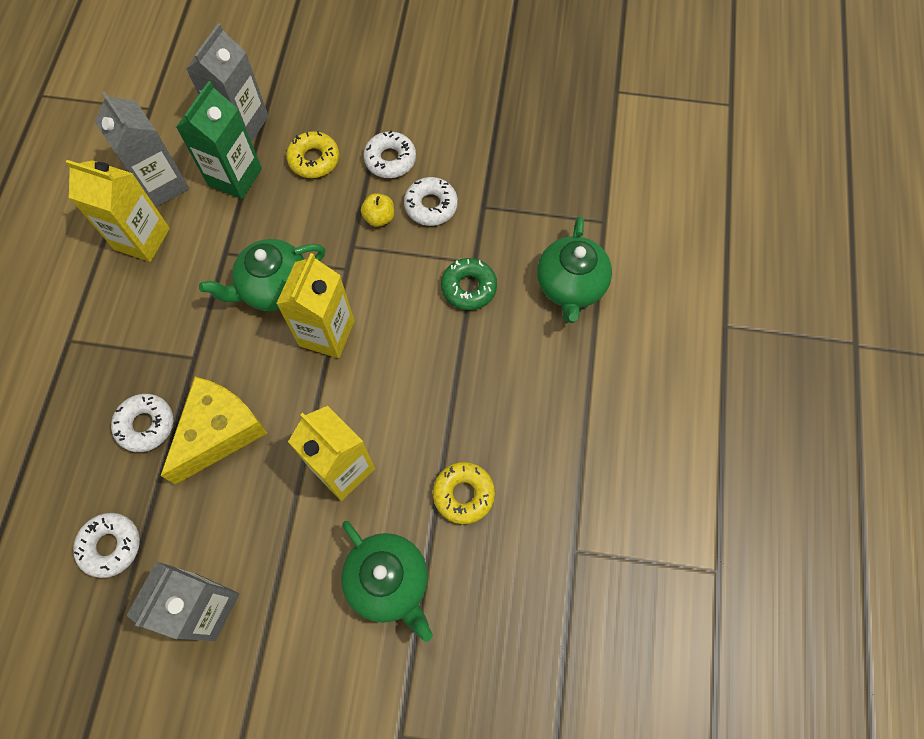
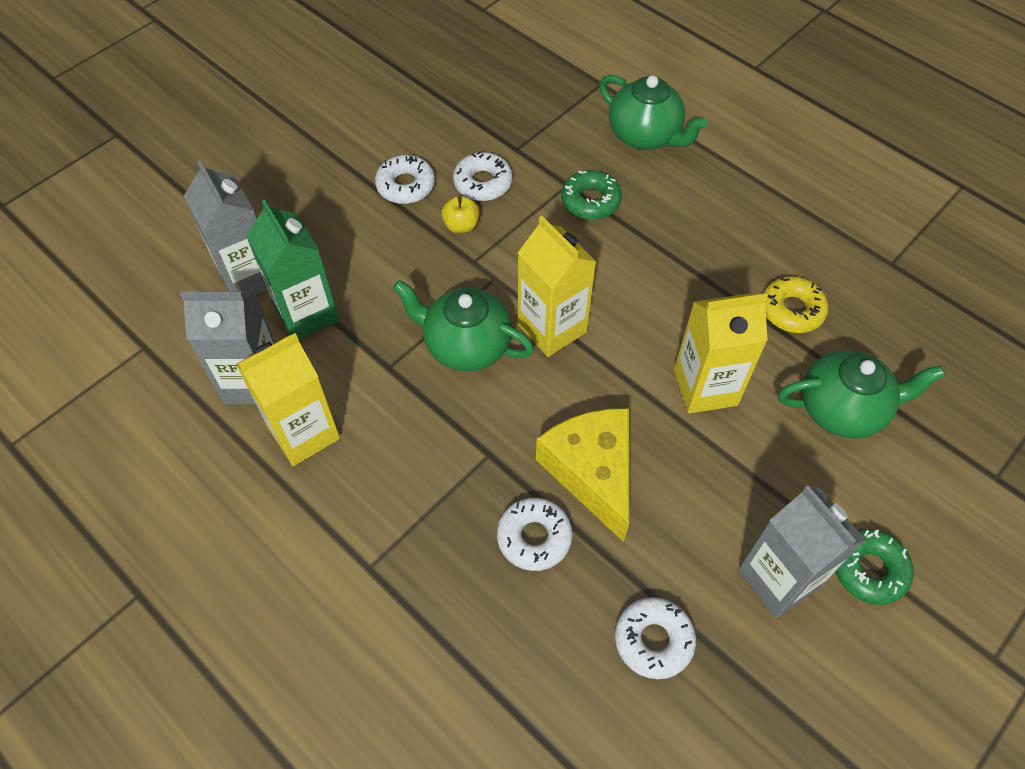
camera: 55 degrees left, 10 degrees down
green teapot [199,239,325,311] -> green teapot turned 105 degrees clockwise [393,280,534,371]
yellow donut [286,131,339,178] -> none
none -> green donut [835,529,914,605]

